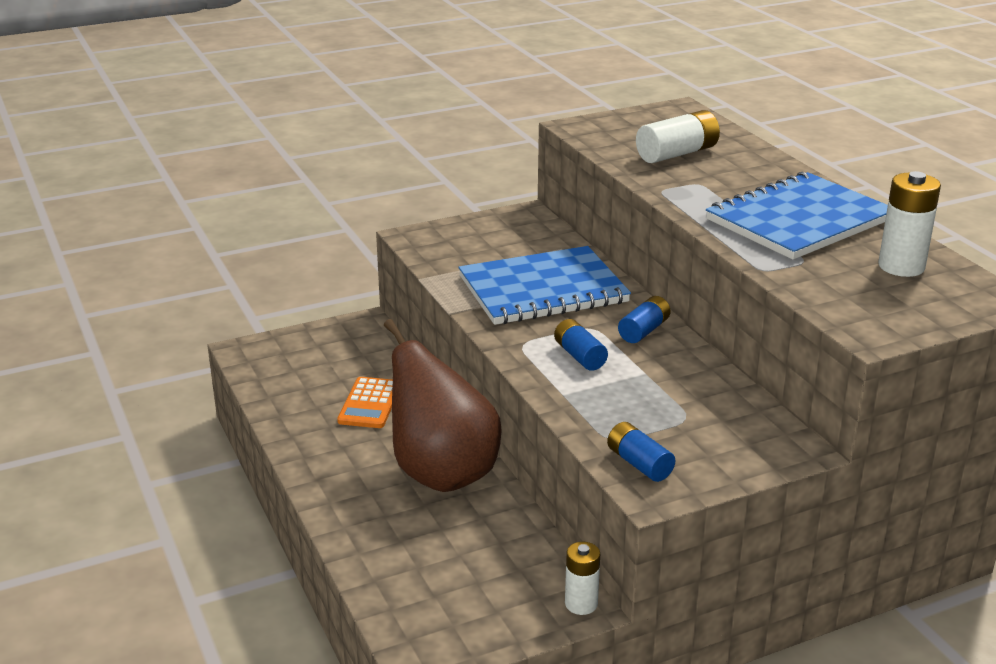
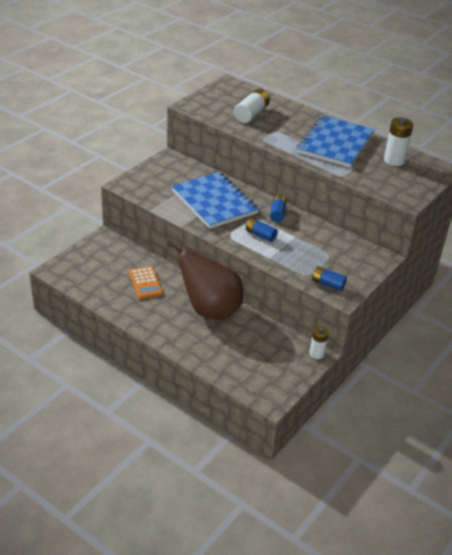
camera: 30 degrees left, 10 degrees up
blue notebook [459,246,631,325] -> blue notebook turned 75 degrees counterclockwise [172,172,259,229]

